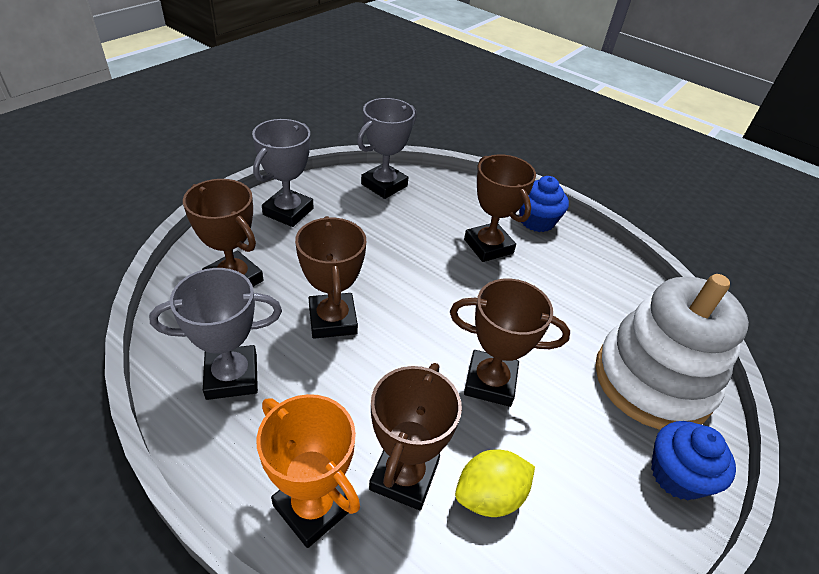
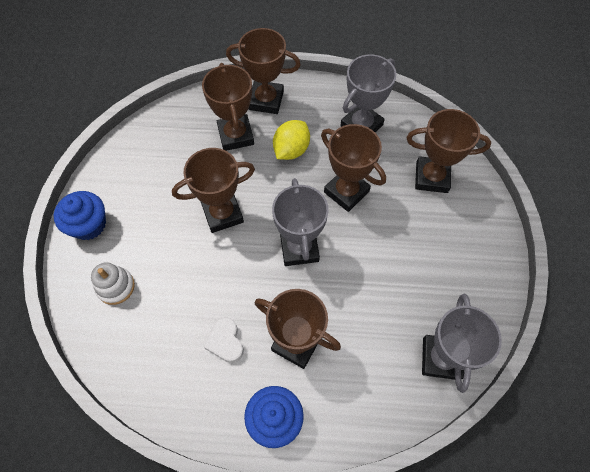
camera: 150 degrees right, 20 degrees up
grey trophy [252,119,314,227] -> grey trophy moved to [272,178,329,266]
orange trophy [256,394,360,548] -> brown trophy [226,28,301,114]
yellow lemon [455,449,535,517] -> yellow lemon moved to [273,120,310,160]
white stacking toy [595,274,749,430] -> white stacking toy [91,262,135,305], size x0.41
none -> white heart [204,317,244,363]

